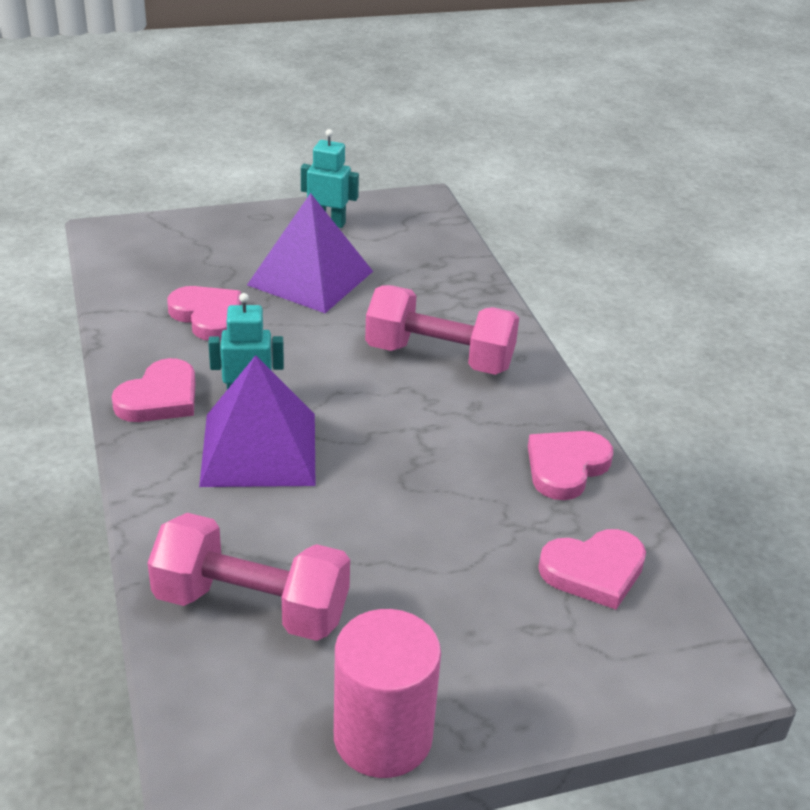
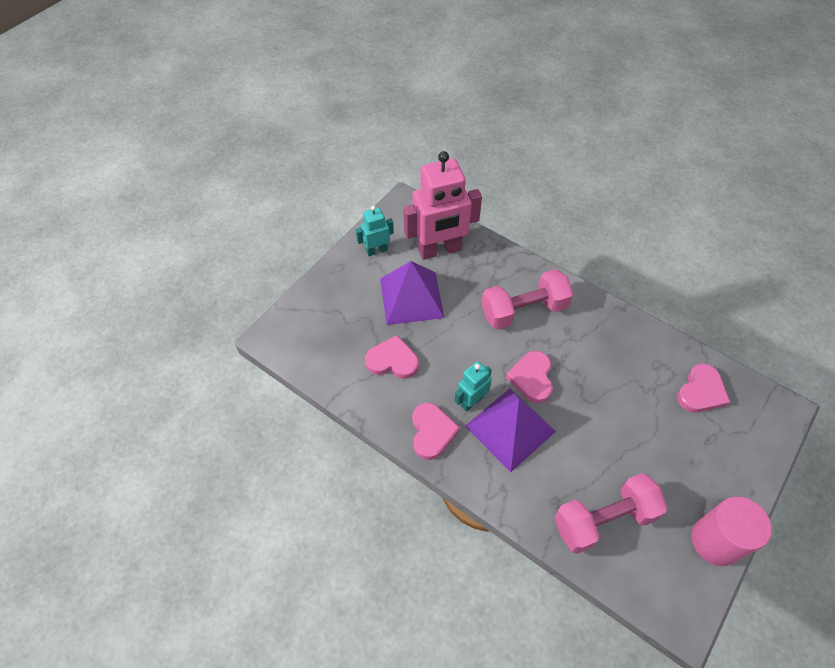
camera: 35 degrees left, 20 degrees up
pink heart [528,431,613,500] -> pink heart moved to [506,351,553,403]
none -> pink robot [403,151,482,260]

